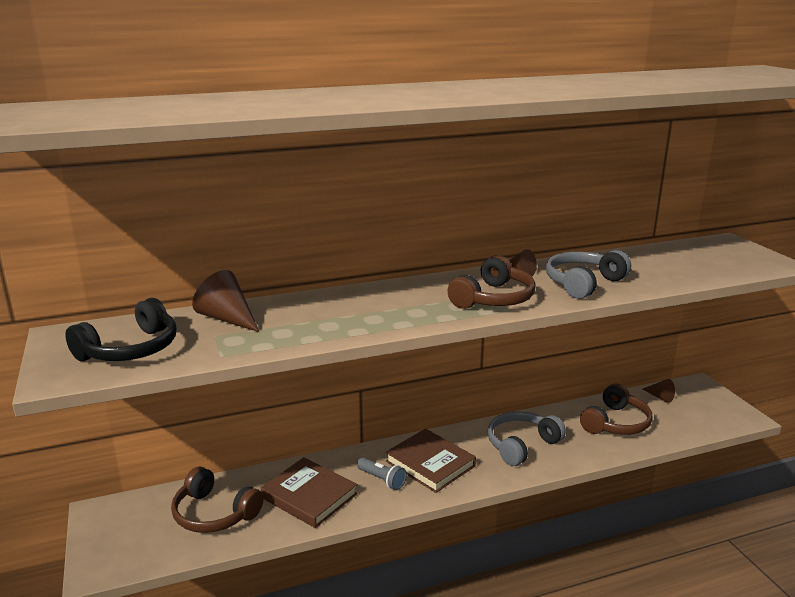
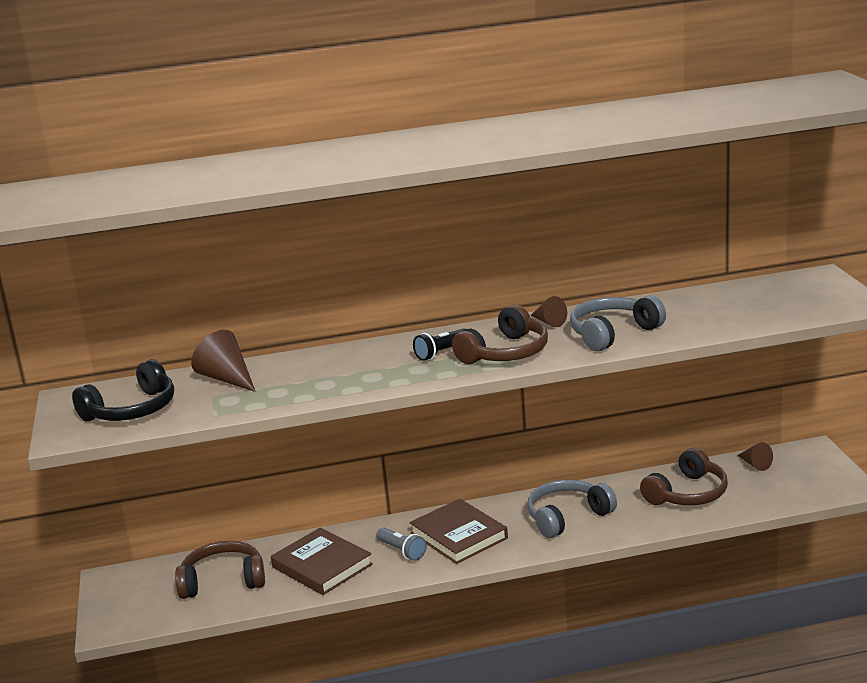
camera: 10 degrees right, 0 degrees up
brown headphones [171,467,263,533] -> brown headphones turned 135 degrees clockwise [175,541,265,599]
none -> black flashlight [413,328,465,361]

